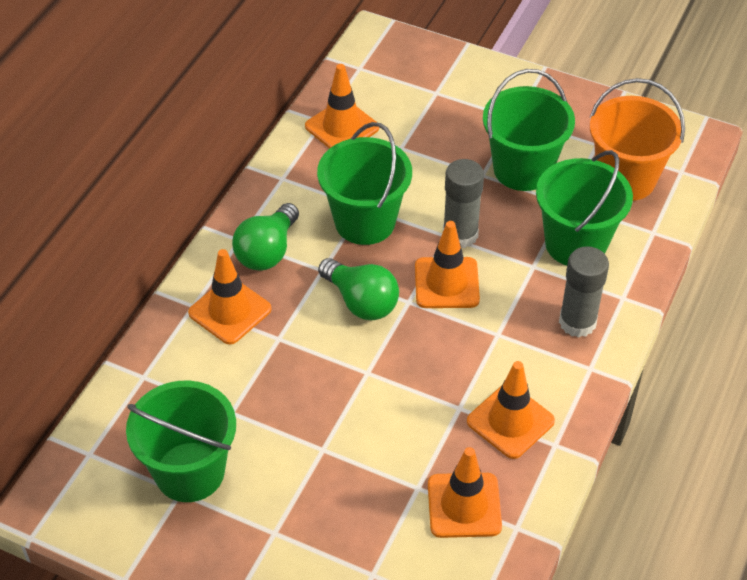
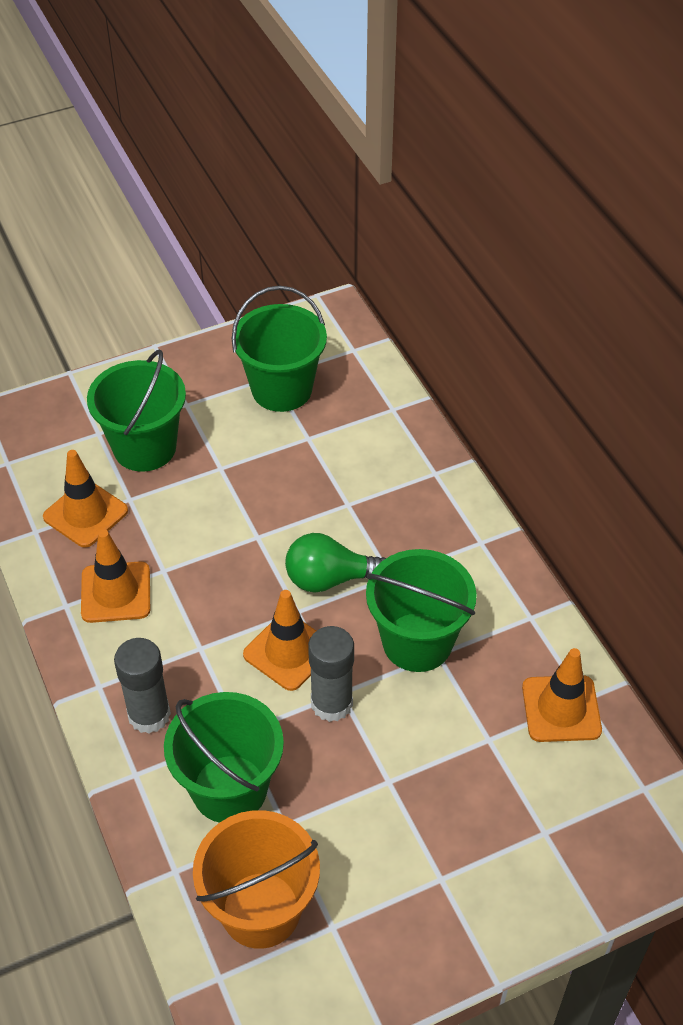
camera: 130 degrees right, 0 degrees up
orange traffic cone [188,249,271,345] -> none
green light bulb [232,203,299,271] -> none
green bucket [483,69,575,191] -> green bucket moved to [87,349,186,472]

